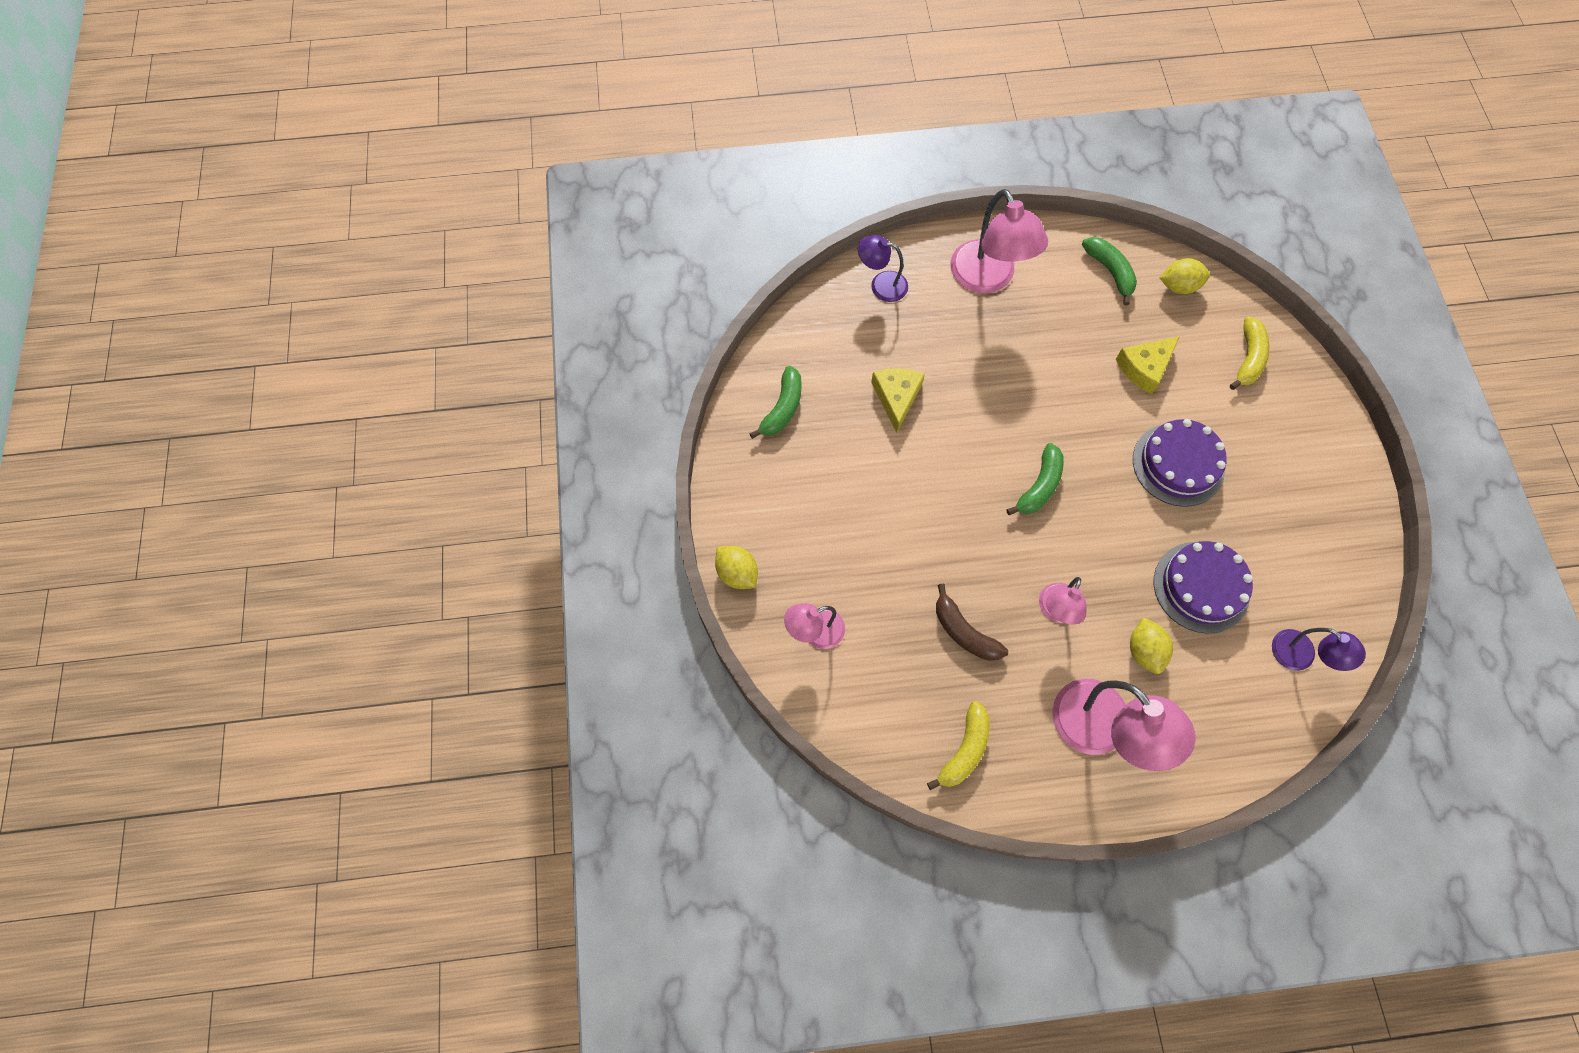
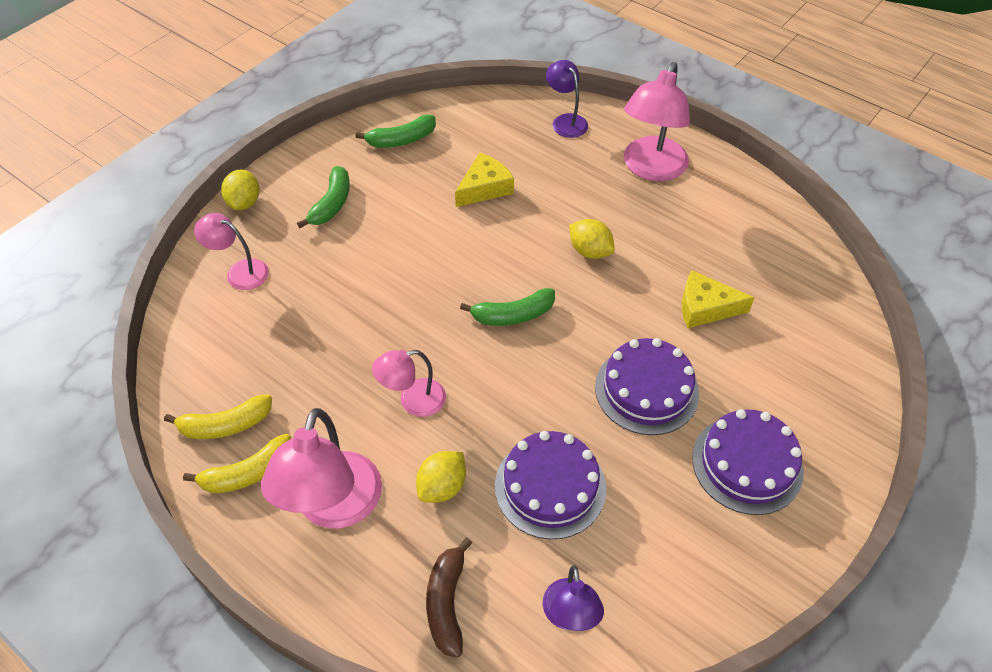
camera: 45 degrees right, 15 degrees down
brown banana [936,584,1008,661] -> brown banana moved to [426,538,472,658]
green banana [1082,237,1137,305] -> green banana moved to [297,166,350,228]
yellow lemon [1160,258,1210,294] -> yellow lemon moved to [569,219,615,259]
yellow banana [1230,317,1269,390] -> yellow banana moved to [183,434,291,493]
none -> purple cake [692,409,804,515]

